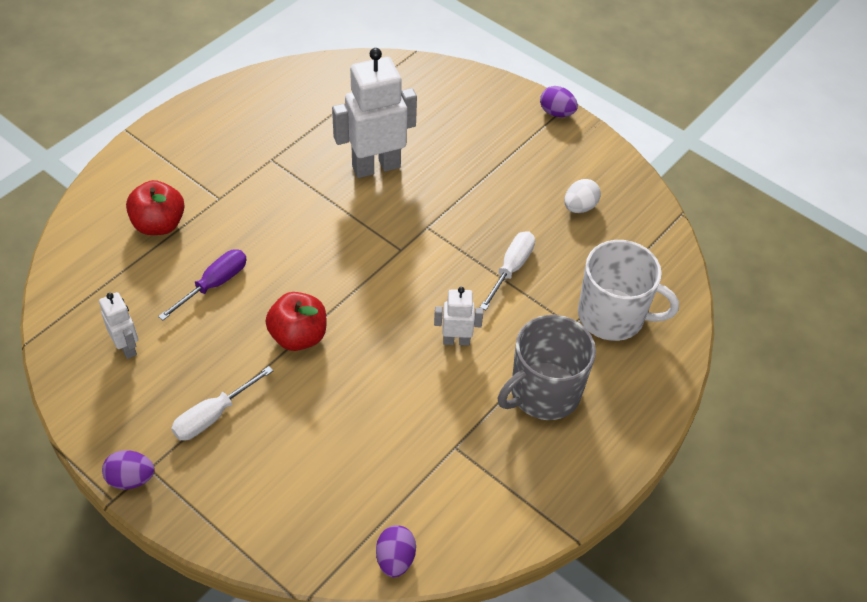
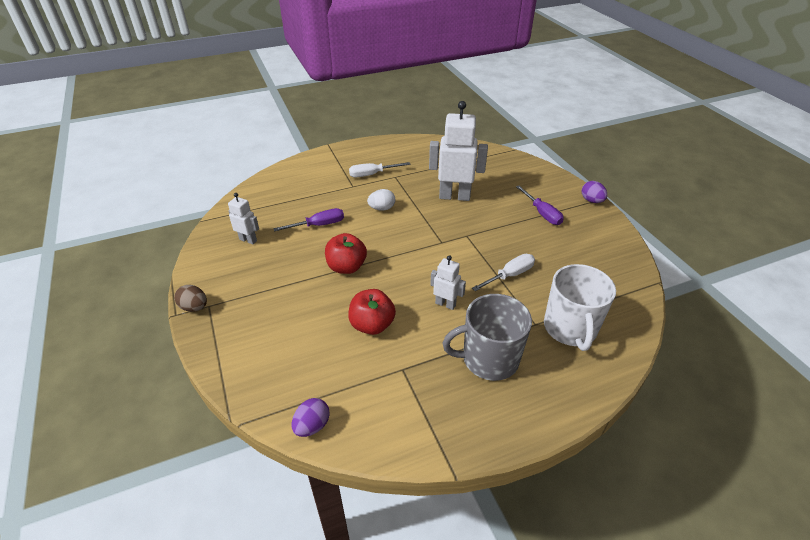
camera: 30 degrees right, 10 degrees down
white robot [99,292,138,359] -> white robot turned 60 degrees counterclockwise [228,193,259,244]
purple egg [102,450,155,489] -> brown egg [174,285,207,312]
red apple [126,180,185,235] -> red apple moved to [348,289,396,335]
white screwdriver [171,366,273,441] -> white screwdriver moved to [349,162,410,177]
white egg [564,179,601,213] -> white egg moved to [367,189,395,211]
white mug [578,240,679,341] -> white mug turned 45 degrees clockwise [544,264,616,351]
none -> purple screwdriver [516,186,564,225]

